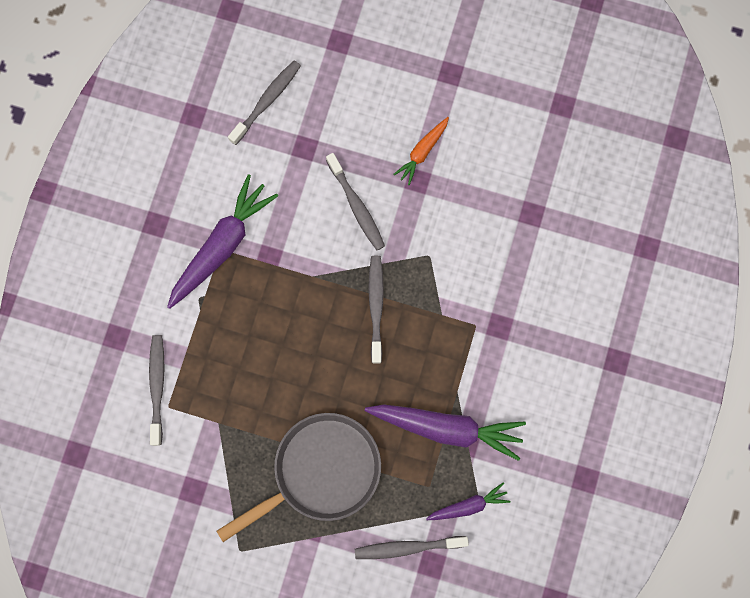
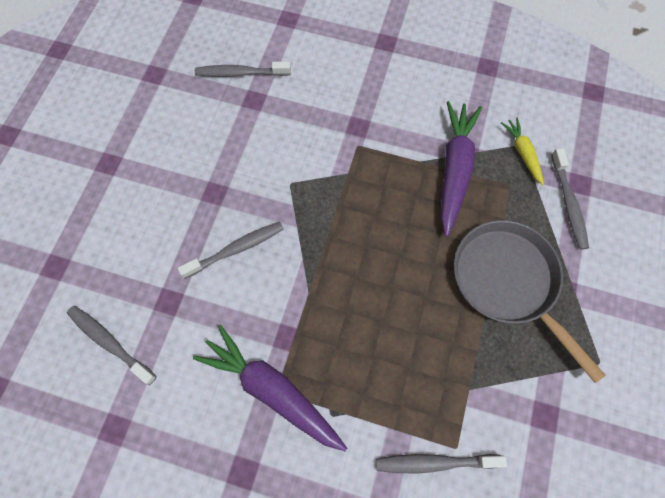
camera: 90 degrees left, 10 degrees down
grey toothbrush [368,256,384,364] -> grey toothbrush moved to [195,62,291,77]
orange carrot [393,117,449,185] -> none
purple carrot [426,483,511,520] -> yellow carrot [501,117,544,185]

